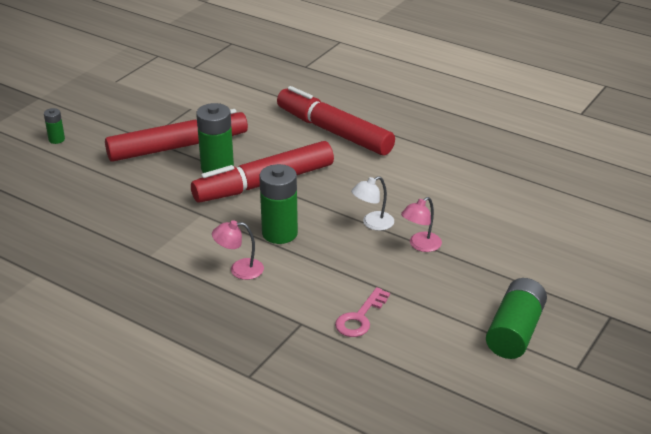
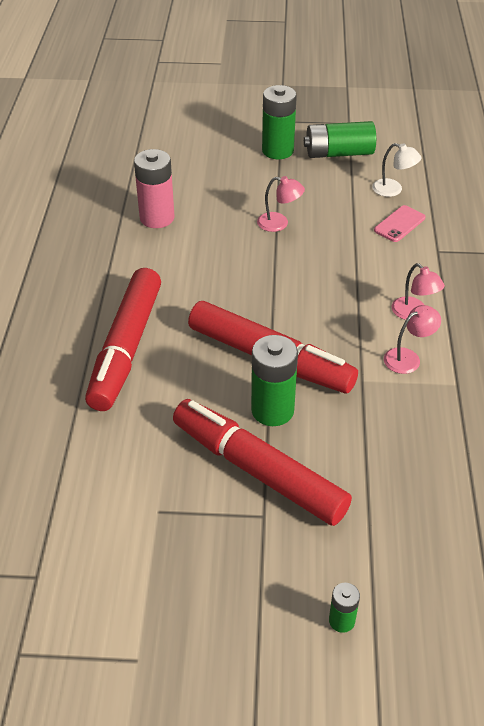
camera: 120 degrees left, 10 degrees up
green battery [259,164,298,244] -> green battery moved to [262,85,297,159]
pink key [335,287,390,337] -> pink phone [374,205,426,242]
white lamp [351,176,394,231] -> white lamp moved to [372,143,421,197]
none -> pink battery [134,149,175,228]
none -> pink lamp [384,305,441,374]

